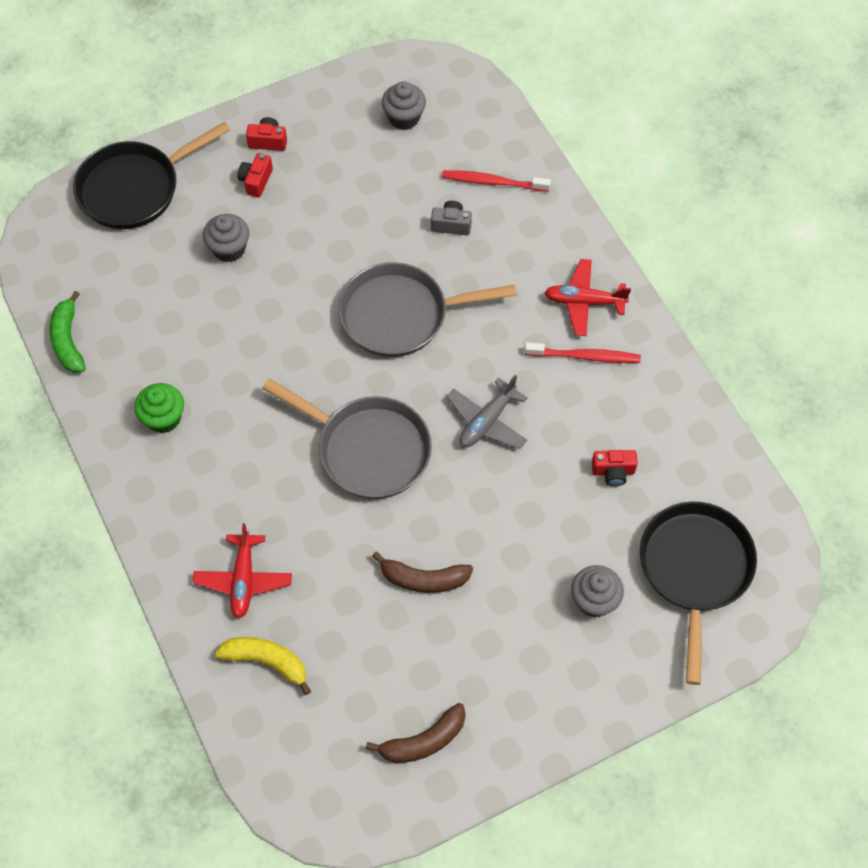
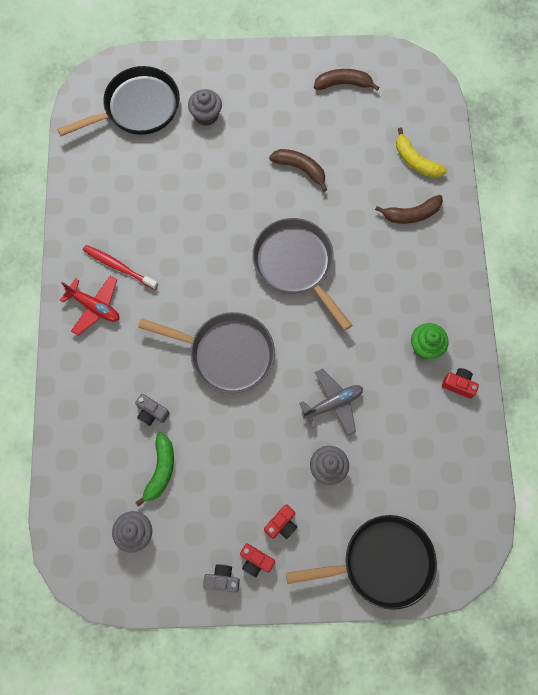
camera: 155 degrees left, 10 degrees up
green banana [49,291,86,373] -> green banana moved to [135,432,174,507]
red plane [193,523,292,619] -> brown banana [375,195,443,224]
red toothbrush [442,170,551,192] -> none
grey plane [446,375,528,449] -> grey plane moved to [299,369,363,435]
red camera [592,450,638,486] -> red camera moved to [442,368,479,399]
black pan [640,501,757,685] -> black pan turned 150 degrees counterclockwise [57,66,180,136]
none -> grey camera [203,564,240,592]

